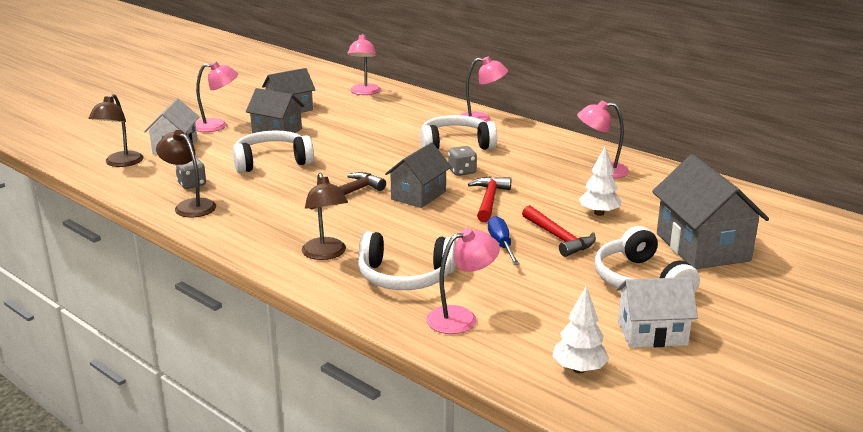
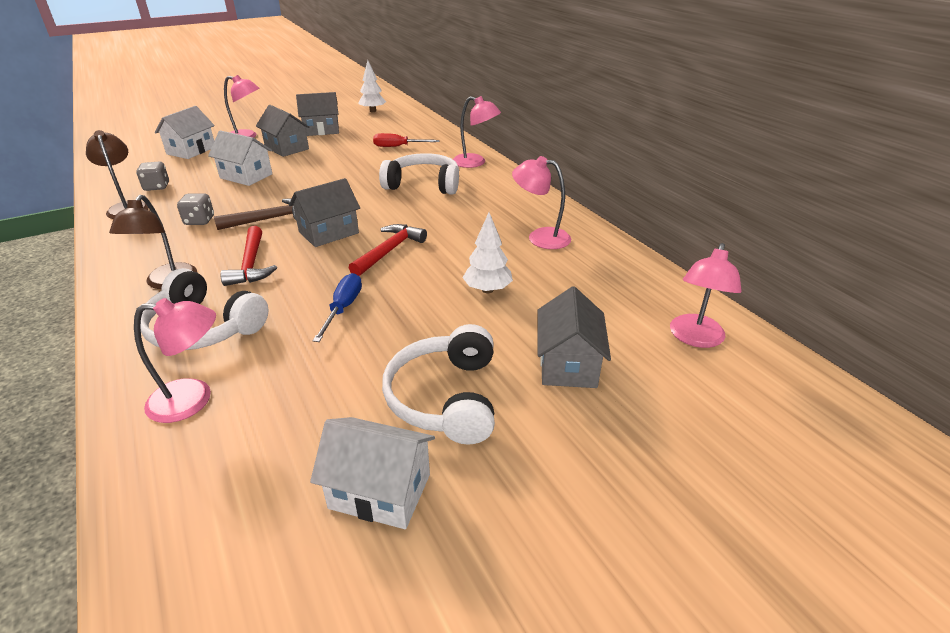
camera: 20 degrees right, 10 degrees up
brown lamp [89,94,143,167] -> none
white headphones [233,131,314,173] -> white house [208,130,272,186]
pink lamp [347,33,381,95] -> pink lamp moved to [670,243,742,348]
grey dice [448,146,477,176] -> grey dice moved to [177,193,214,225]
red hammer [522,205,596,257] -> red hammer moved to [220,226,277,286]
white tree [552,286,609,373] -> white tree moved to [358,60,386,112]
grey house [652,154,769,269] -> grey house [537,286,611,388], size x0.65
none -> red screwdriver [373,133,440,147]

